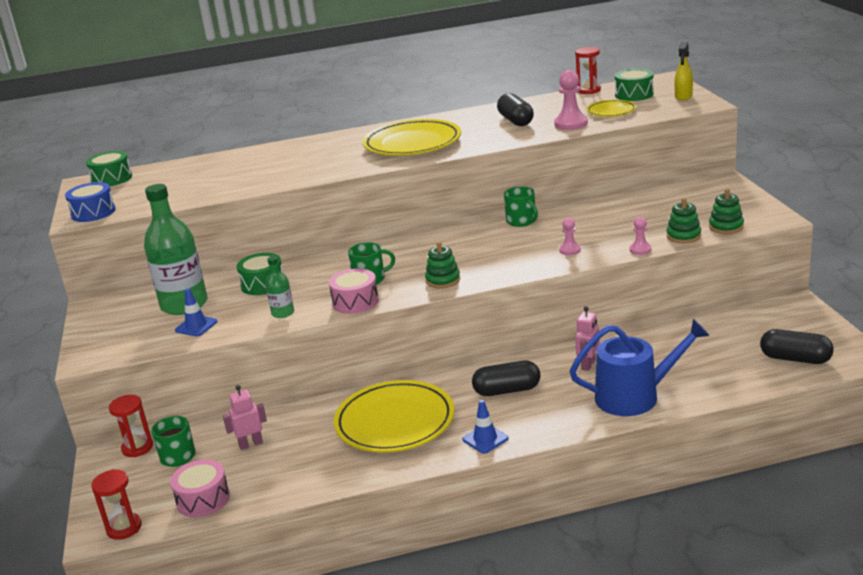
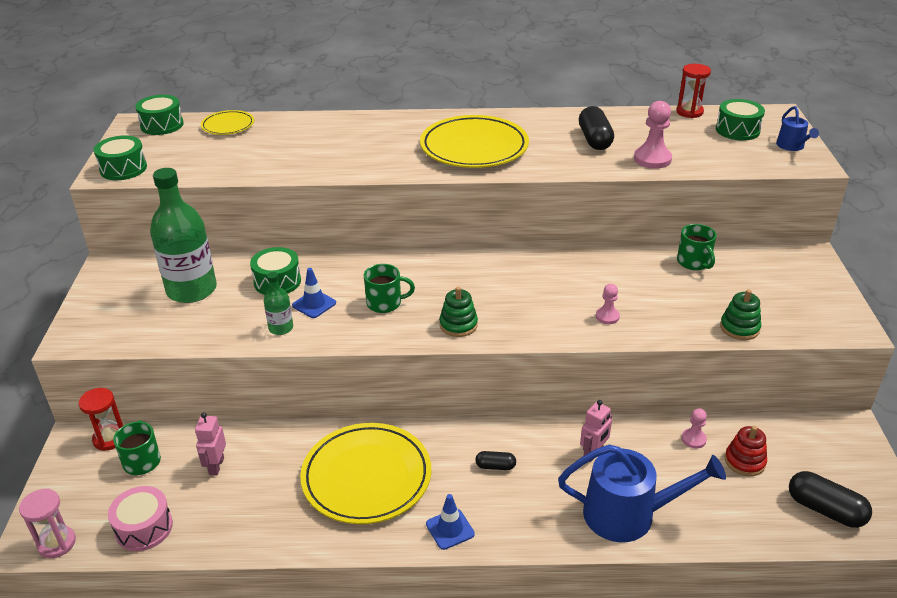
camera: 10 degrees right, 10 degrees up
blue drum [65,182,115,222] -> green drum [94,135,147,180]
red hourglass [91,469,142,540] -> pink hourglass [19,488,76,558]
blue traffic cone [175,288,218,336] -> blue traffic cone moved to [292,268,336,318]
pink robot [223,385,267,450] -> pink robot turned 75 degrees counterclockwise [195,413,226,476]
pink drum [329,268,379,314] -> none
black capsule [472,361,541,396] -> black capsule [475,451,516,470], size x0.54
green mug [504,186,538,227] -> green mug moved to [677,224,717,270]
yellow plate [586,100,636,117] -> yellow plate moved to [201,110,254,135]
pink pawn [630,217,651,255] -> pink pawn moved to [682,408,707,449]
yellow spray bottle [675,42,693,101] -> blue watering can [776,106,819,151]
green stacking toy [709,189,744,234] -> none
none -> red stacking toy [725,426,767,476]

